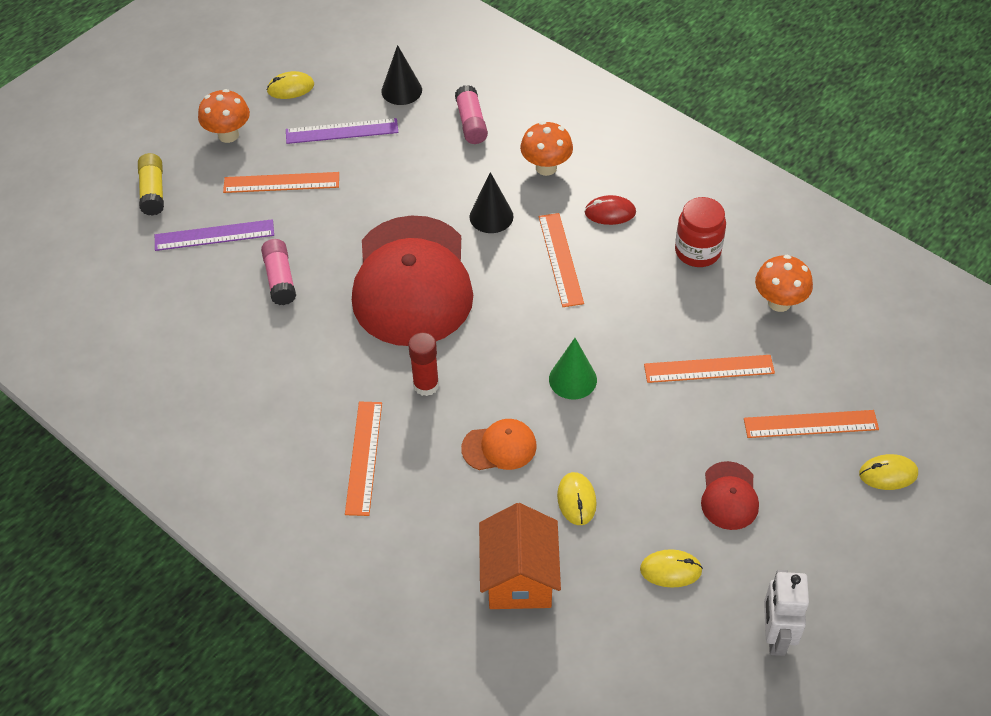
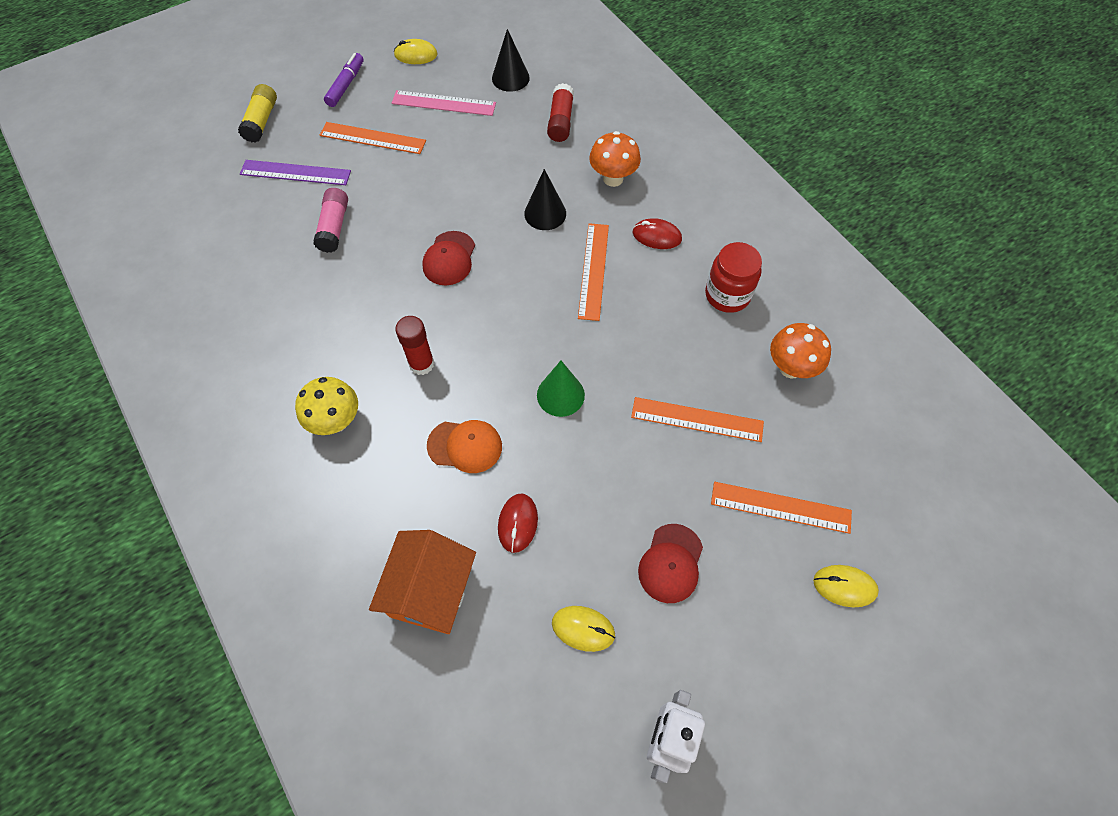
camera: 15 degrees right, 10 degrees up
orange mushroom [198,89,250,143] -> purple marker [324,53,364,107]
purple ruler [286,118,398,144] -> pink ruler [392,90,496,116]
orange ruler [345,401,382,516] -> yellow mushroom [295,377,358,435]
red cap [352,216,473,346] -> red cap [422,231,475,285], size x0.42
pink glue stick [455,85,488,144] -> red glue stick [547,83,574,142]
yellow mouse [557,472,597,525] -> red mouse [498,494,538,553]

